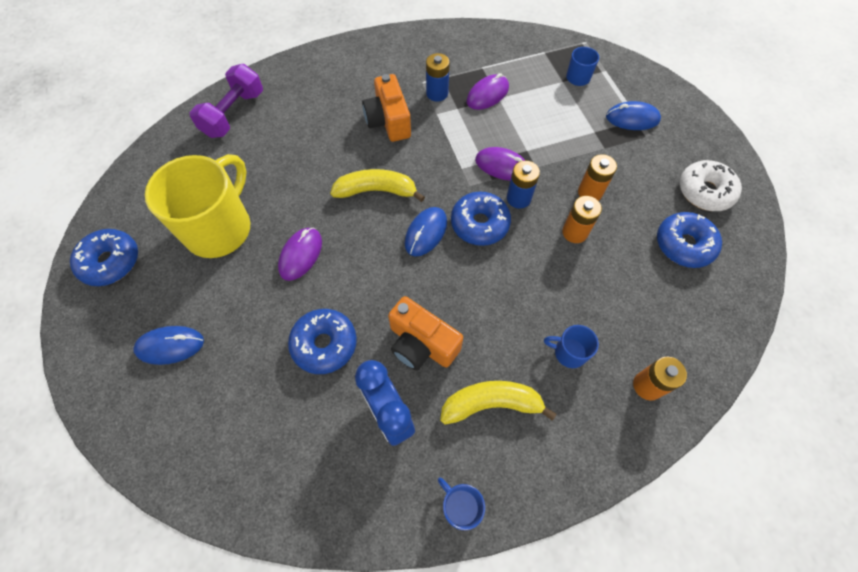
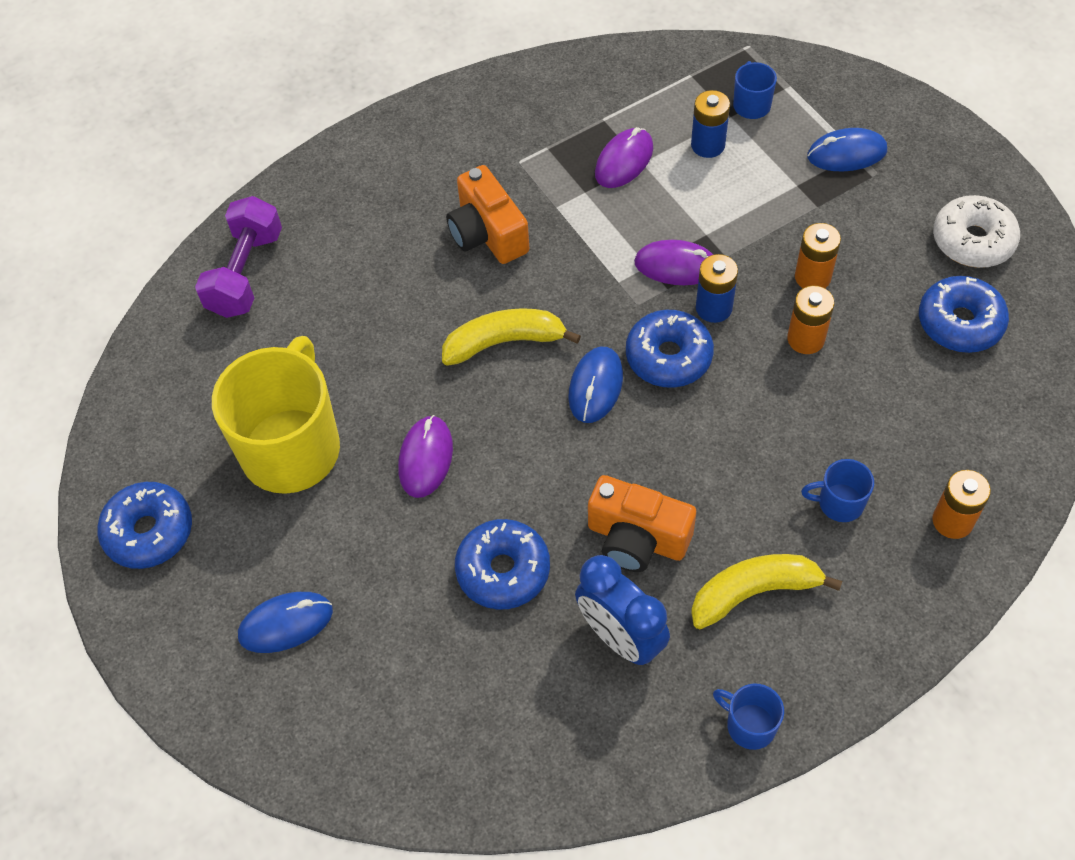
camera: 10 degrees left, 5 degrees down
blue battery [426,53,450,102] -> blue battery moved to [691,90,730,158]

